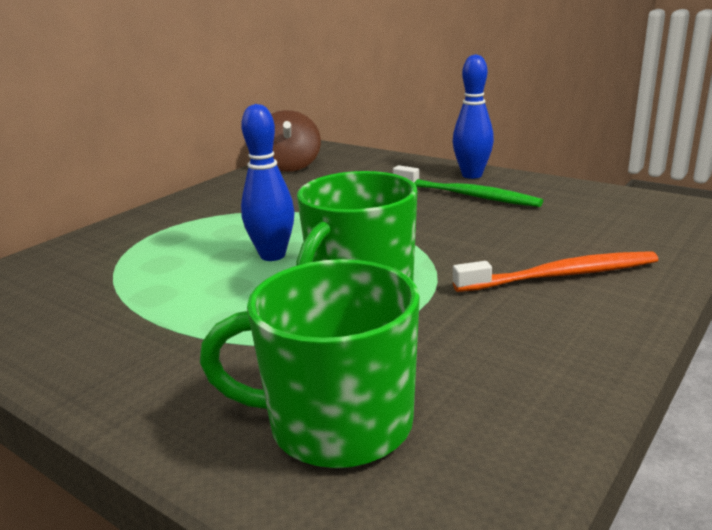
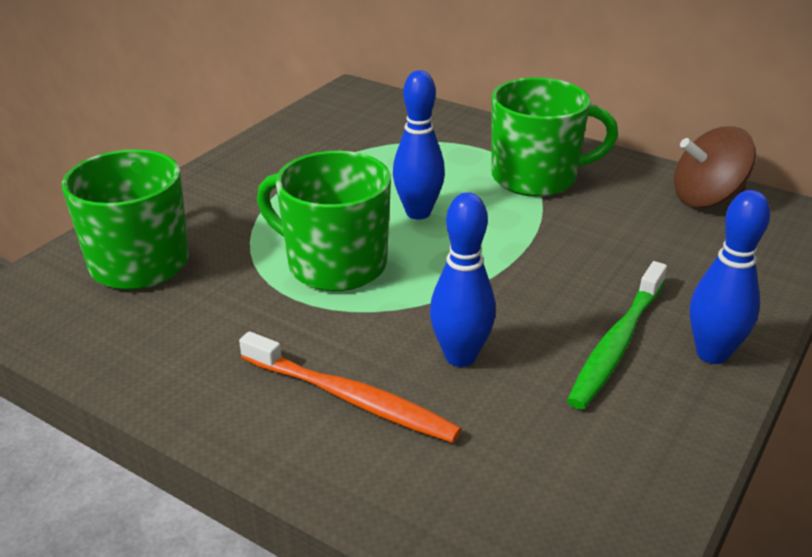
camera: 85 degrees right, 10 degrees up
orange toothbrush [453,251,658,292] -> orange toothbrush turned 45 degrees counterclockwise [239,331,461,443]
none -> blue bowling pin [430,192,496,367]
none -> green mug [491,77,618,197]

